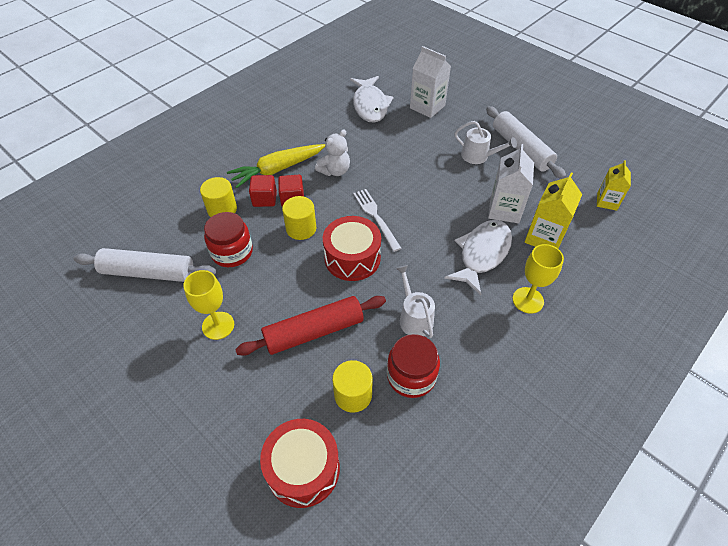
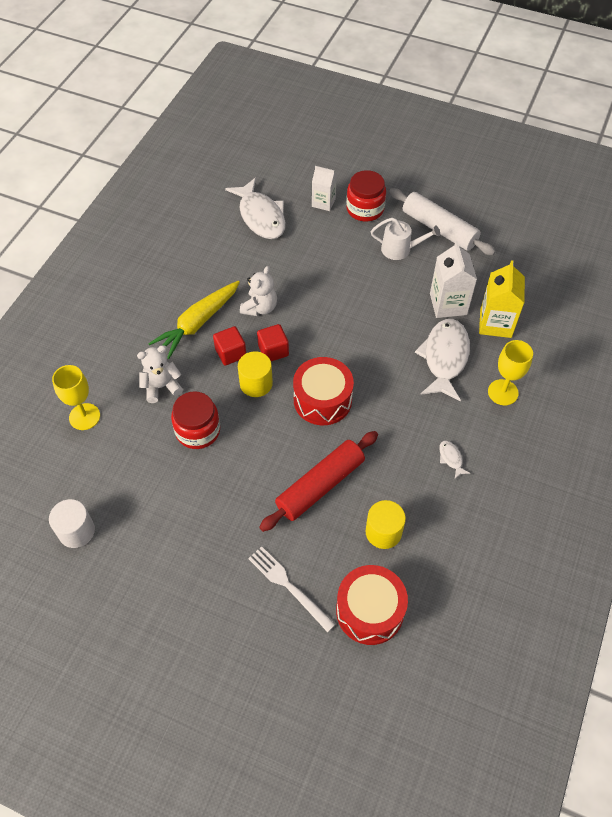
camera: 20 degrees left, 5 degrees up
white rolling pin [74,248,216,282] -> none
yellow goblet [183,270,234,340] -> yellow goblet moved to [52,365,100,430]
yellow cylinder [200,177,237,217] -> white teddy bear [137,345,183,403]
red cube [249,175,277,207] -> red cube moved to [257,324,289,361]
white fork [353,189,402,252] -> white fork moved to [248,546,336,632]
red jar [387,334,440,398] -> red jar moved to [346,170,386,221]
white watering can [396,265,435,338] -> none
white carton [410,46,451,118] -> white carton [312,166,337,211], size x0.65
yellow carton [597,160,631,211] -> none
none -> white cylinder [49,499,95,548]
none -> white fish [439,441,470,479]

